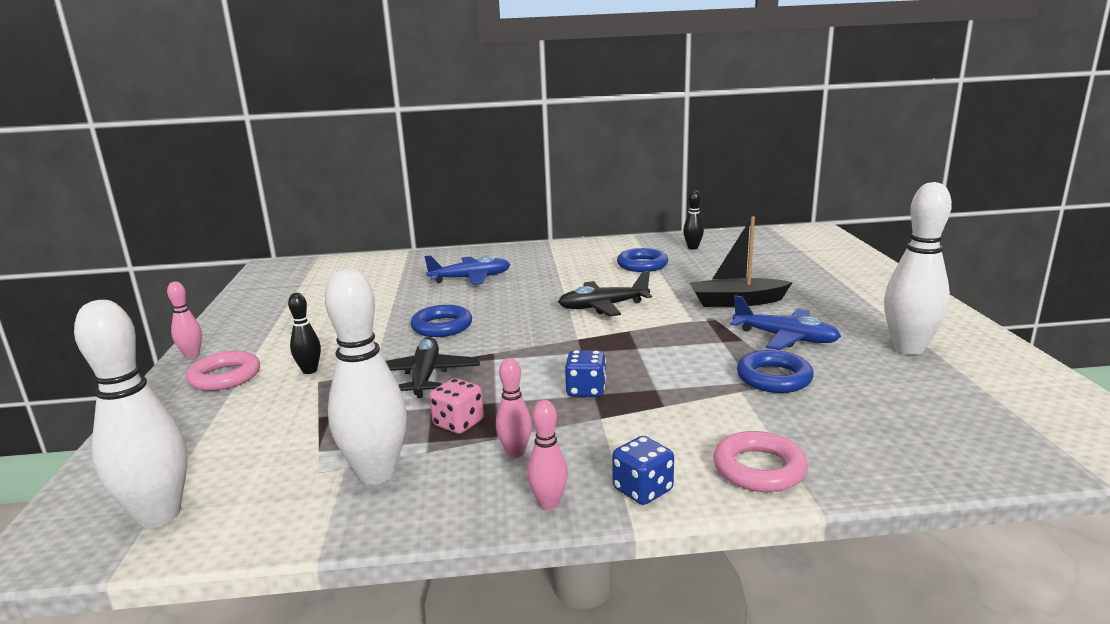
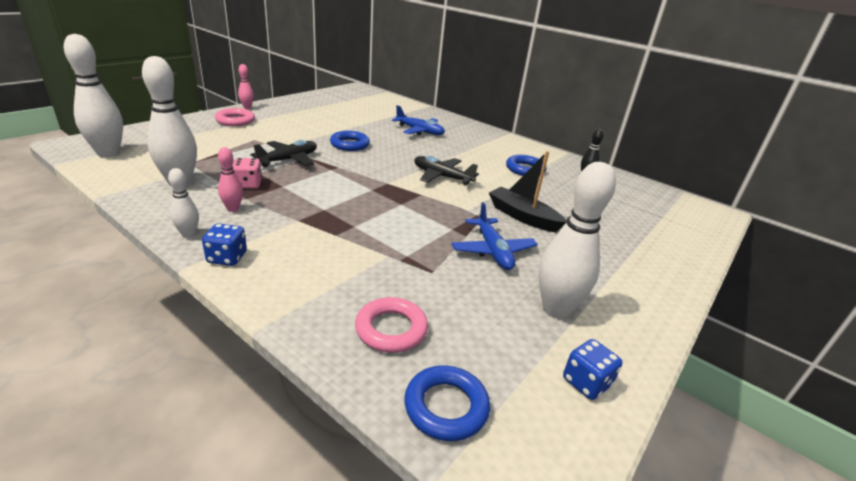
camera: 40 degrees right, 10 degrees up
black bowling pin [288,293,321,374] -> none
pink bowling pin [527,400,568,510] -> white bowling pin [168,168,199,238]
blue dice [565,350,606,397] -> blue dice moved to [563,339,622,400]
pink ring [713,431,808,492] -> pink ring moved to [355,297,428,353]
blue ring [737,350,814,393] -> blue ring moved to [404,365,490,441]

